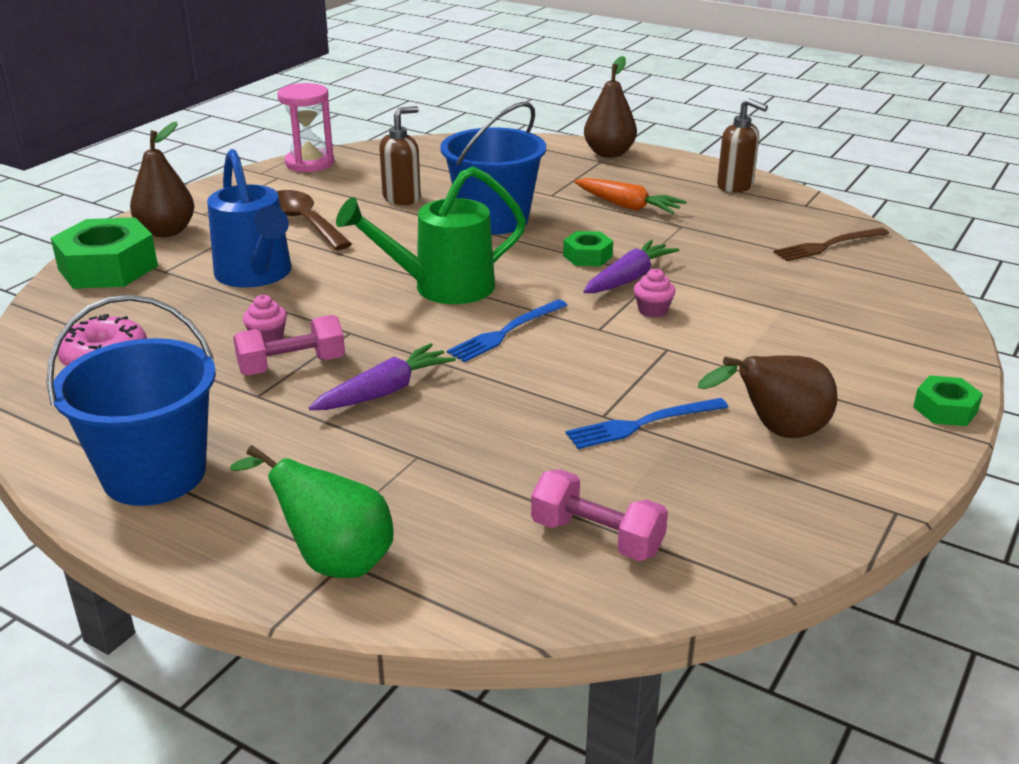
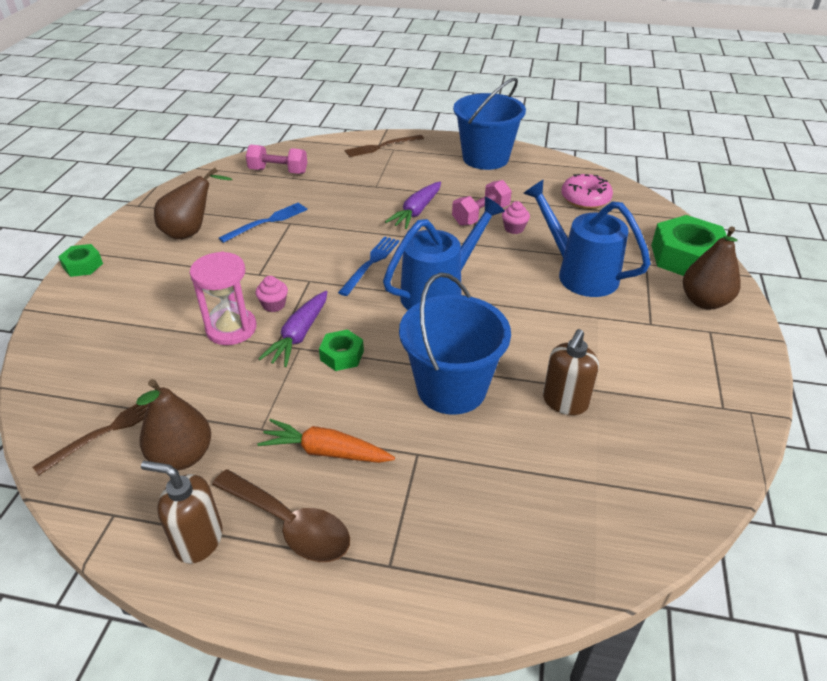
camera: 160 degrees right, 10 degrees up
green pear [230,445,394,578] -> brown fork [345,135,424,157]
pink hourglass [277,83,334,172] -> pink hourglass moved to [190,252,257,345]
brown spoon [277,190,352,250] -> brown spoon moved to [212,470,350,562]
green watering can [336,167,526,304] -> blue watering can [383,197,505,310]
brown pear [584,56,637,158] -> brown pear moved to [136,379,211,470]

